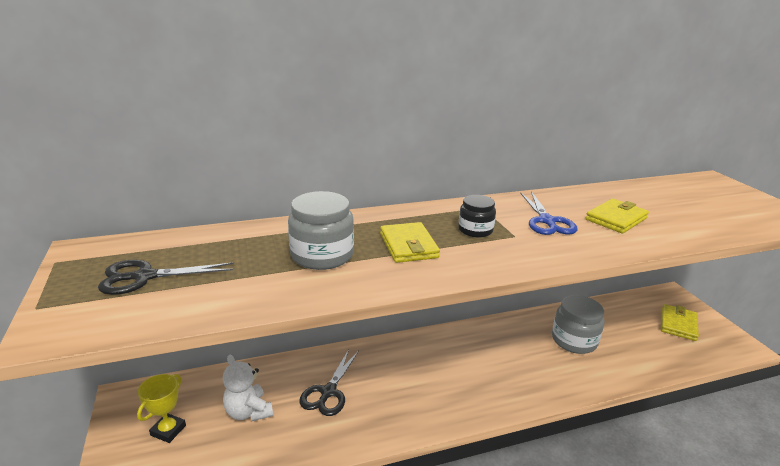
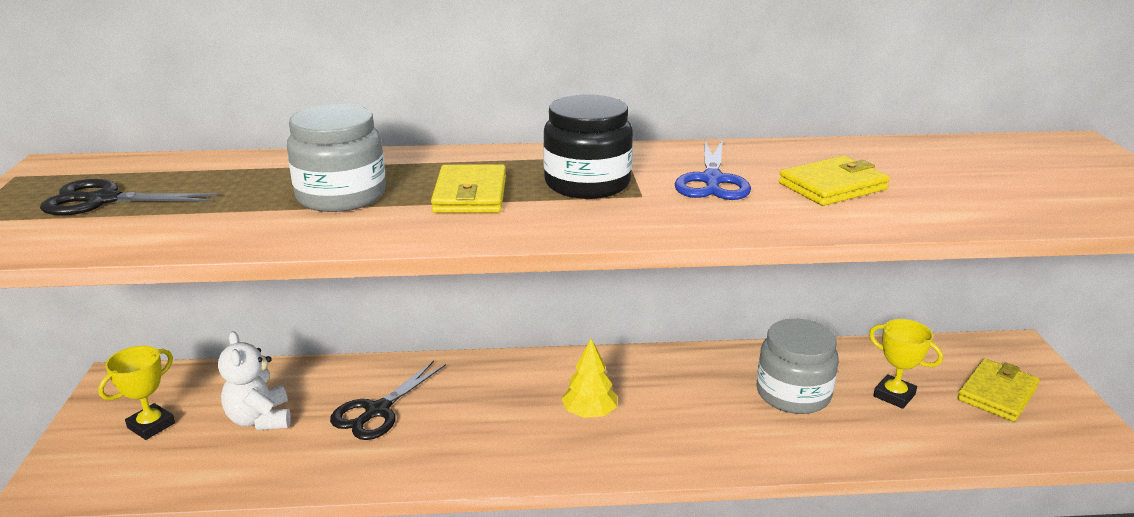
camera: 15 degrees right, 0 degrees up
black jar [458,195,496,237] -> black jar [543,95,633,199], size x1.62
none -> yellow tree [562,339,617,418]
none -> yellow trophy [869,319,943,409]

